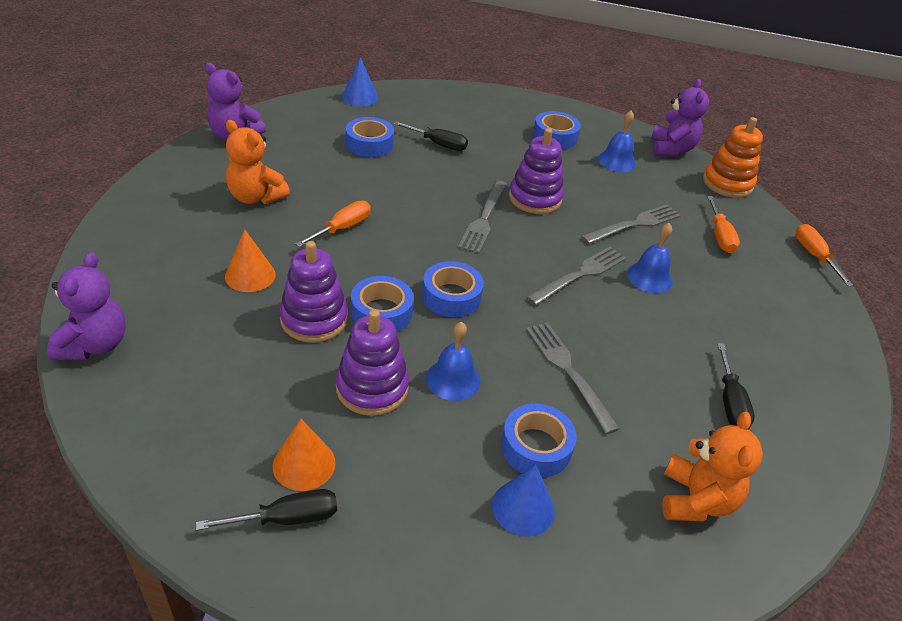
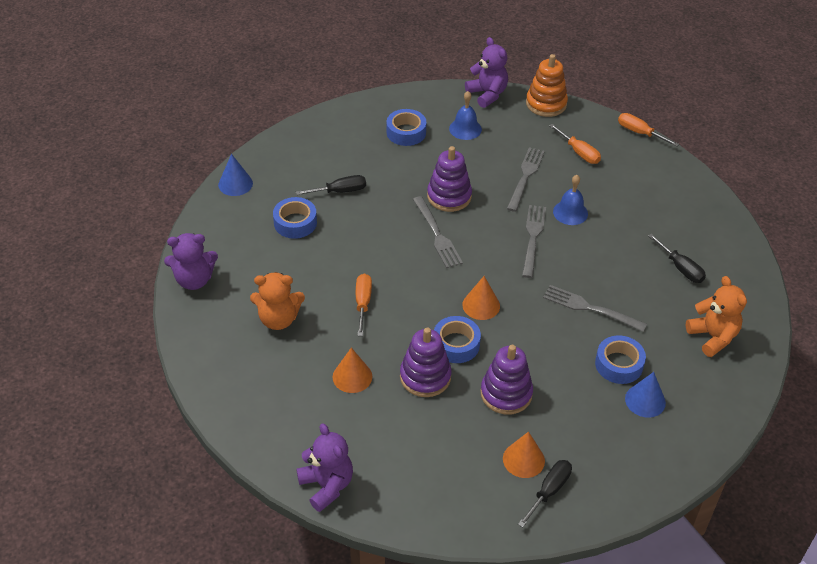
camera: 35 degrees left, 5 degrees up
blue tape [422,261,484,317] -> orange cone [462,276,500,320]
blue bell [426,322,481,401] -> none

